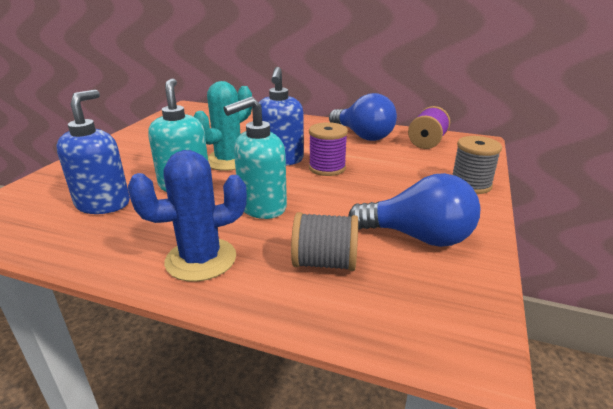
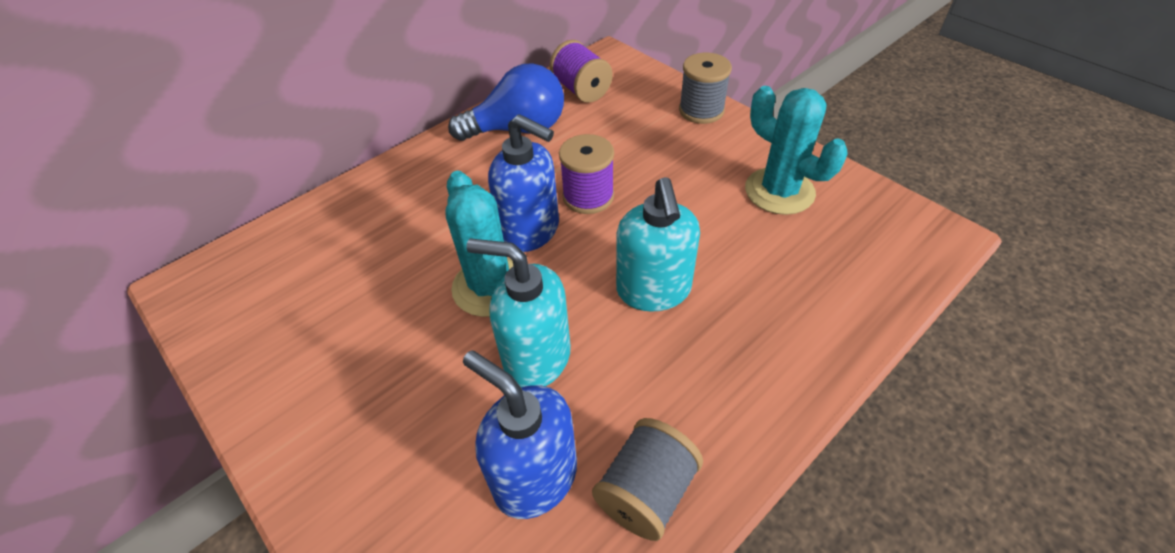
camera: 60 degrees left, 20 degrees up
blue cactus [128,150,247,282] -> none
grey spool [291,212,358,271] -> grey spool moved to [592,418,703,541]
blue light bulb [348,173,481,247] -> turquoise cactus [745,86,848,215]

